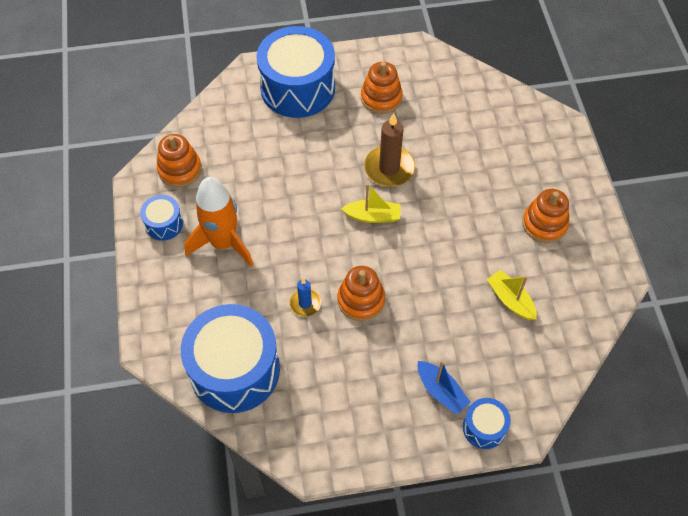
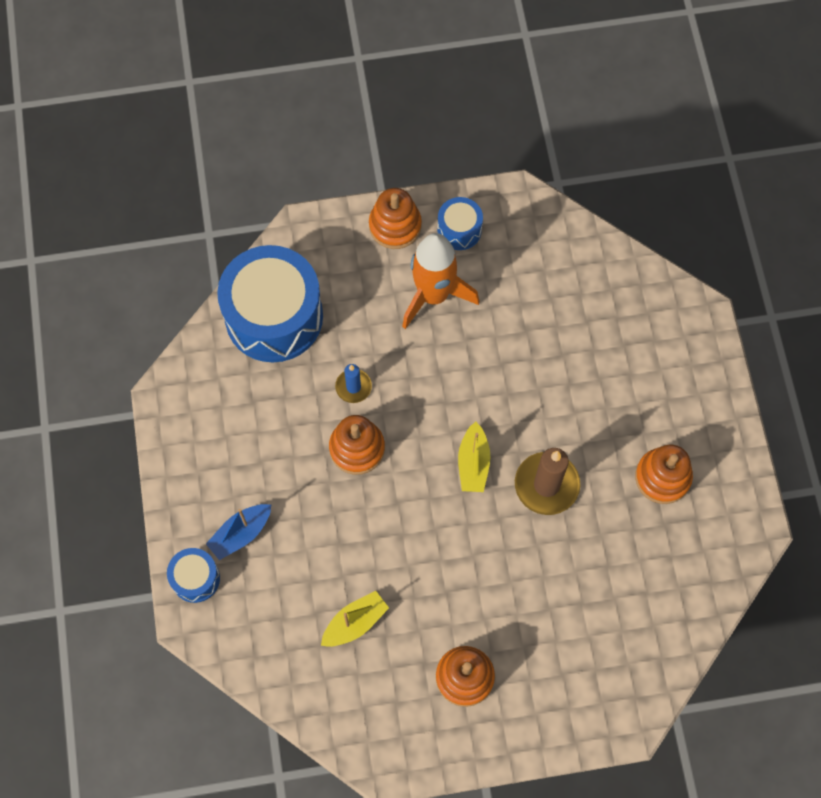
camera: 90 degrees right, 10 degrees up
orange stacking toy [157,134,202,187] -> orange stacking toy moved to [369,188,422,249]
blue drum [257,26,335,118] -> none

